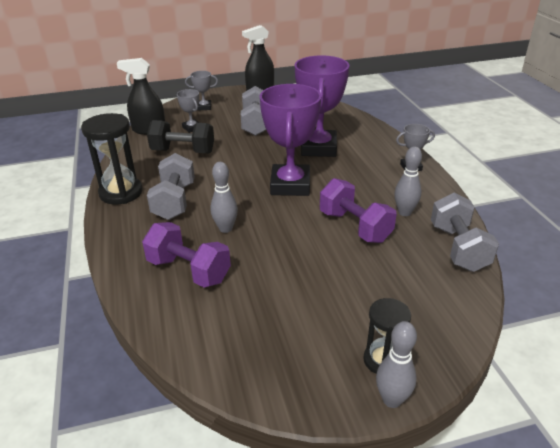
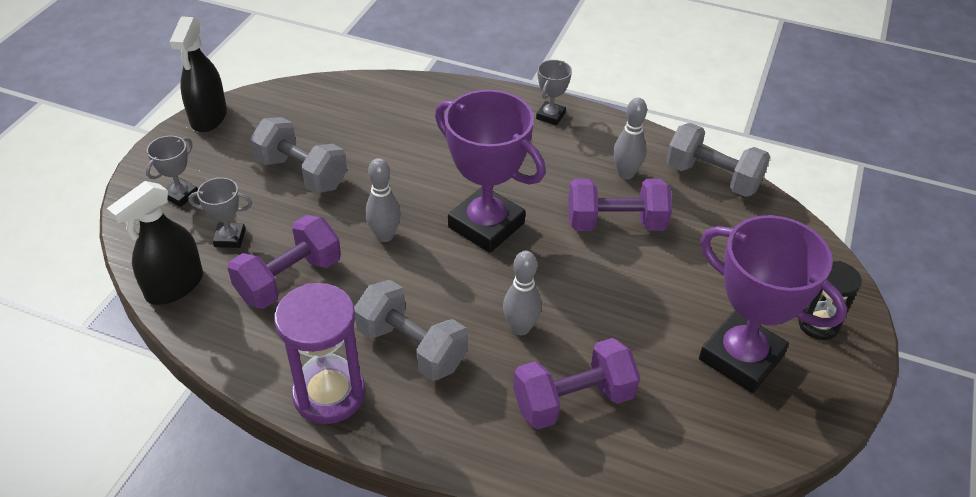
camera: 55 degrees left, 10 degrees up
black hourglass [81,113,143,205] -> purple hourglass [274,283,365,424]
black dumbbell [147,120,214,154] -> purple dumbbell [227,215,341,309]
purple trophy [295,55,350,157] -> purple trophy moved to [699,215,847,393]
grey bowling pin [376,321,417,408] -> grey bowling pin moved to [365,158,401,242]

